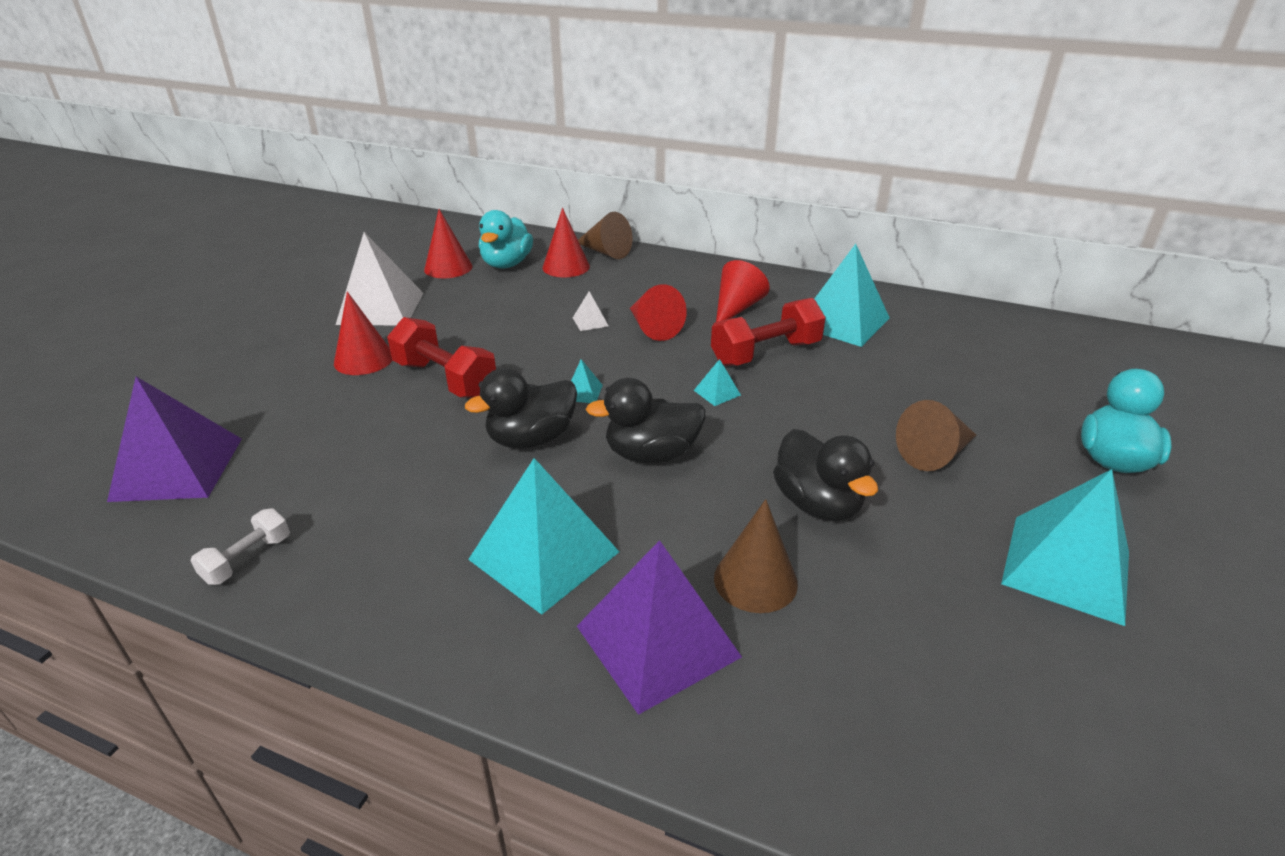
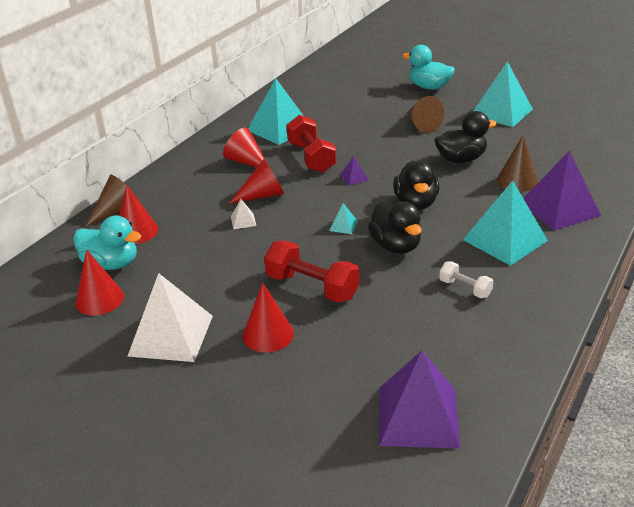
camera: 80 degrees left, 0 degrees up
white dumbbell [190,509,290,585] -> white dumbbell moved to [439,261,494,298]
red dumbbell [387,317,496,398] -> red dumbbell turned 75 degrees clockwise [264,241,359,303]
turquoise pyramid [694,359,741,406] -> purple pyramid [340,156,368,186]

